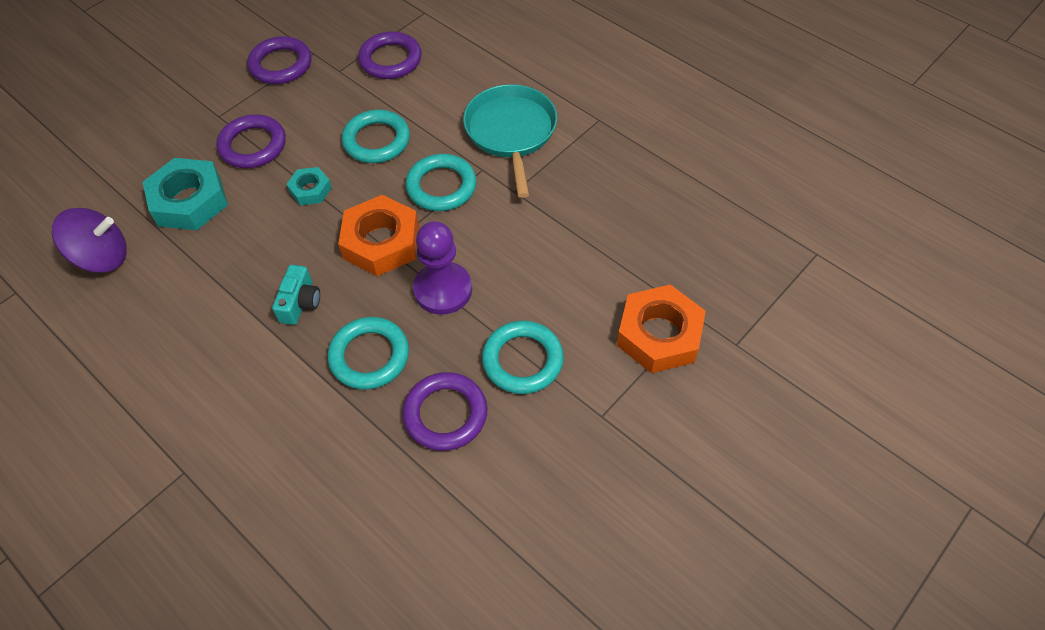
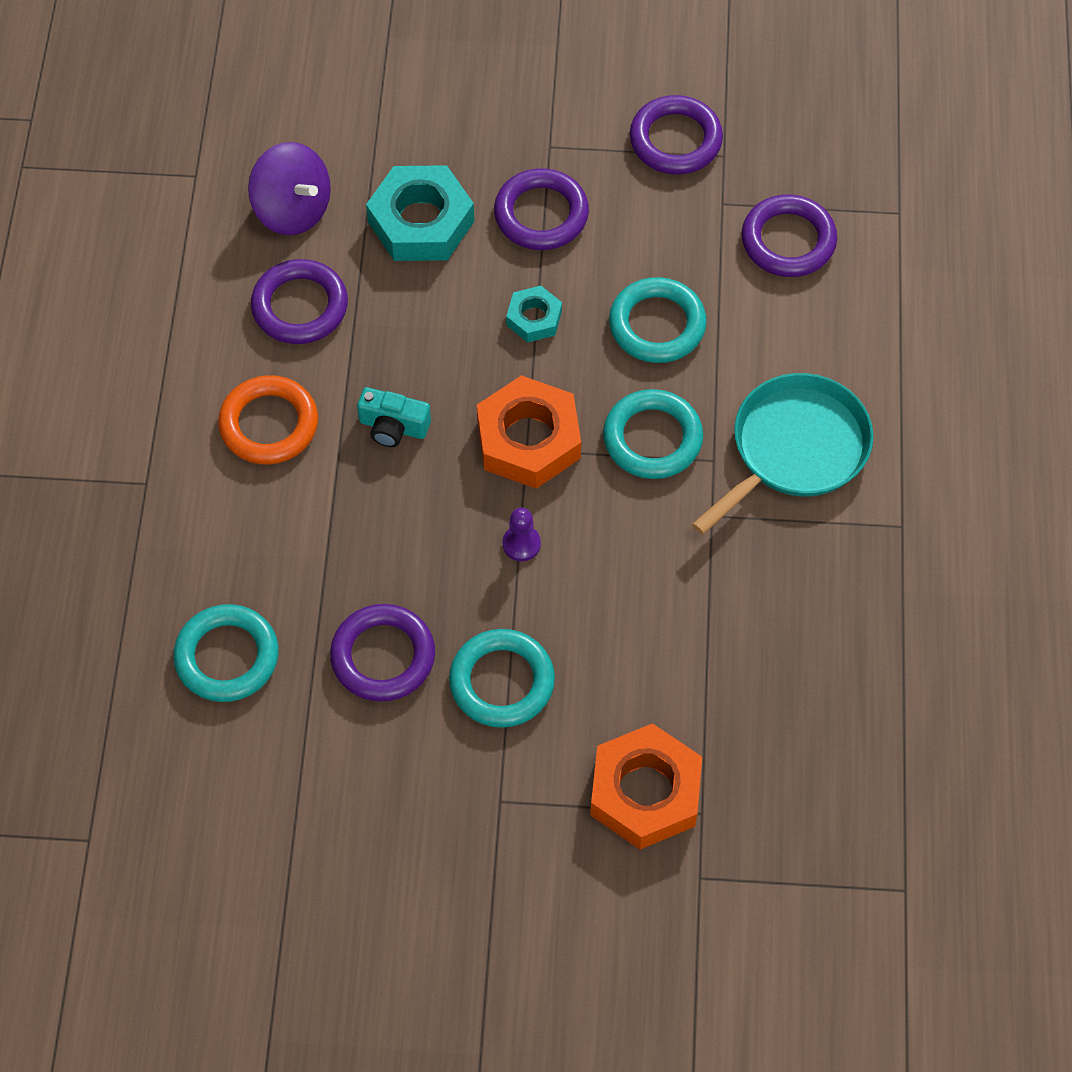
camera: 50 degrees right, 5 degrees up
turquoise camera [272,265,320,325] -> turquoise camera turned 45 degrees clockwise [357,387,431,447]
turquoise ring [328,317,409,390] -> turquoise ring moved to [173,604,279,702]
purple pawn [413,221,472,315] -> purple pawn [502,508,541,561], size x0.50
none -> orange ring [218,375,318,465]
none -> purple ring [251,259,348,344]

